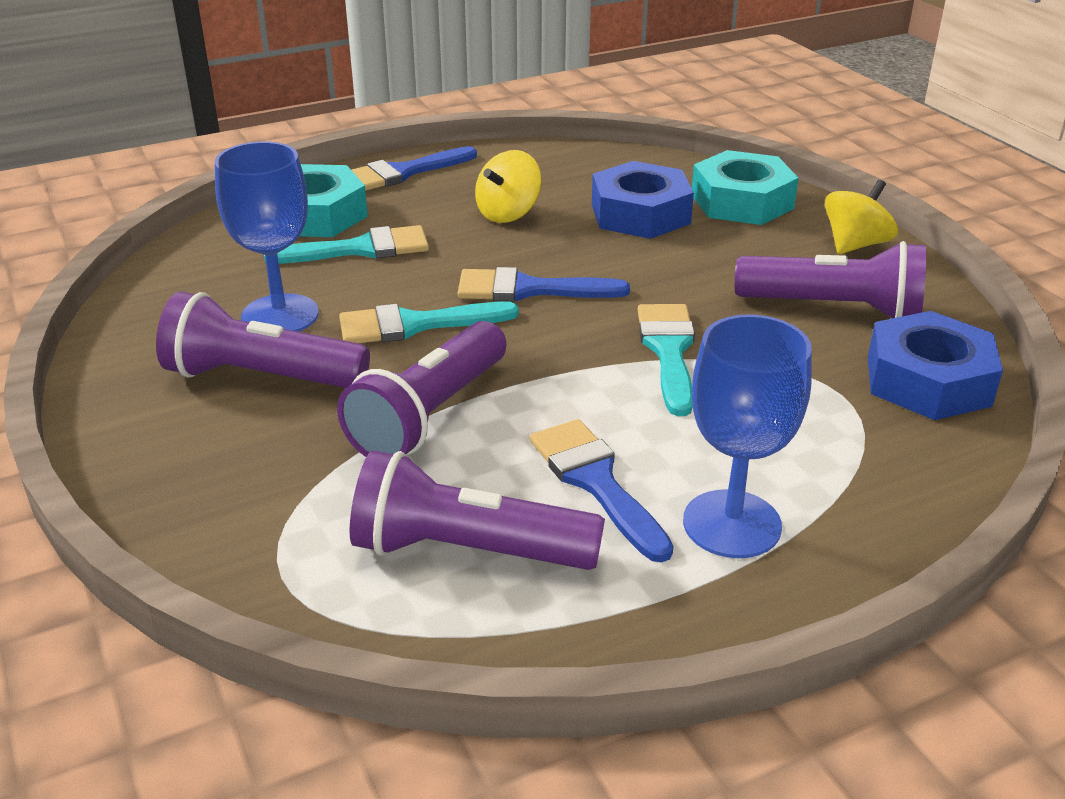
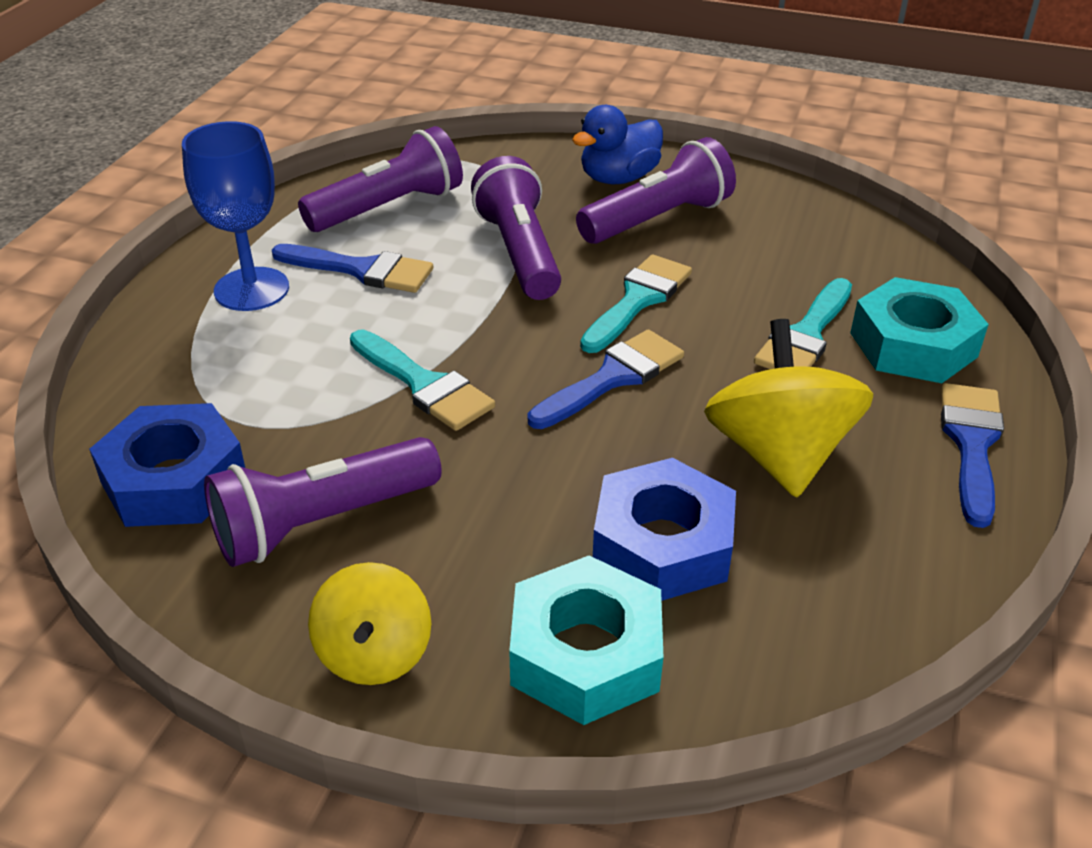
camera: 135 degrees right, 5 degrees up
blue goblet [215,141,319,332] -> none
yellow spinning top [475,150,542,223] -> yellow spinning top [704,319,873,498], size x1.61
none -> blue duck [572,105,663,184]

